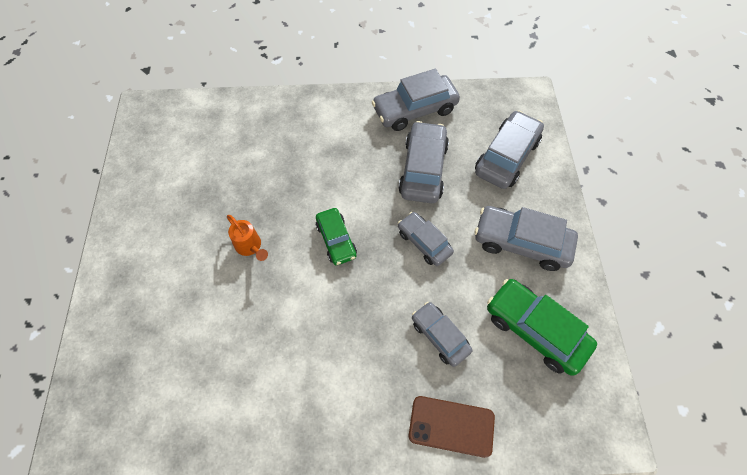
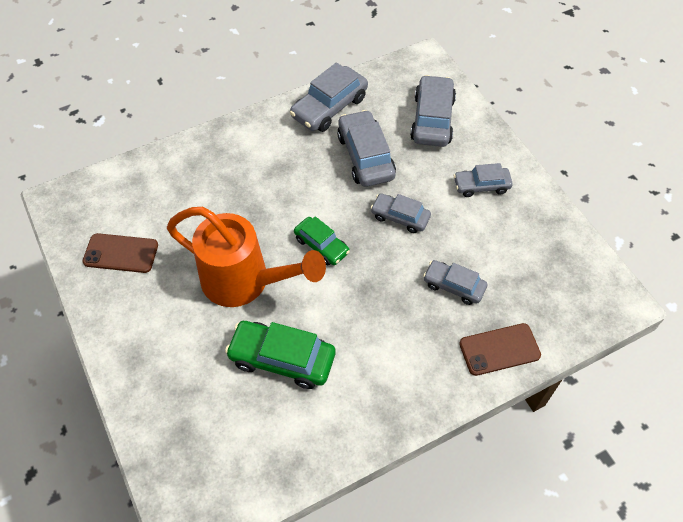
camera: 25 degrees left, 5 degrees down
orange watering can [227,215,268,261] -> orange watering can [167,207,326,307], size x2.46
grey car [474,206,578,271] -> grey car [454,163,513,197], size x0.62
green car [487,279,597,376] -> green car moved to [225,321,335,389]
none -> brown phone [83,233,158,273]

